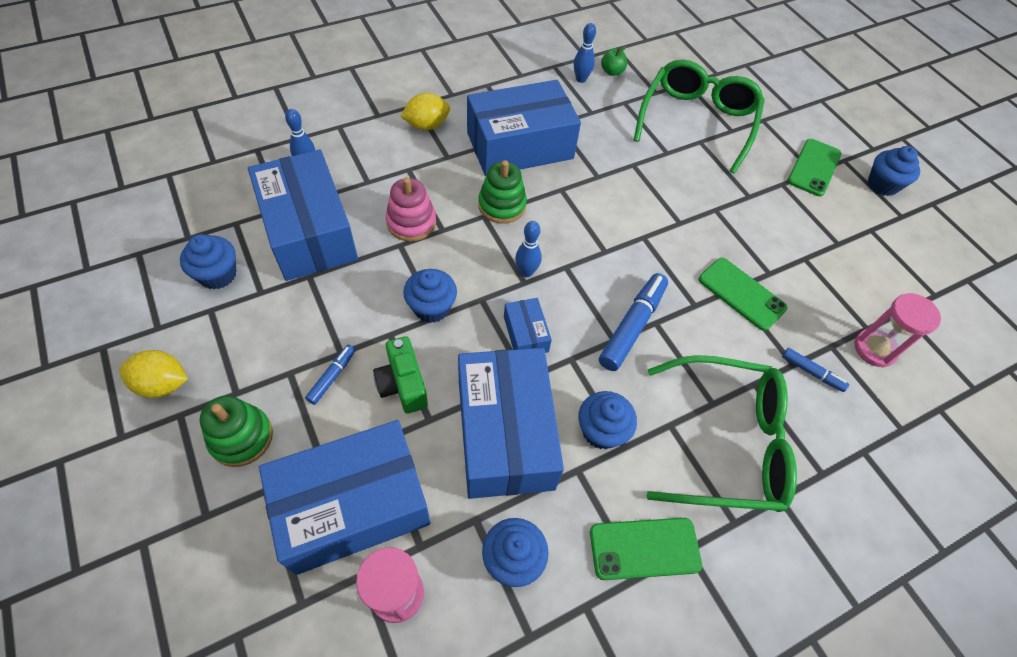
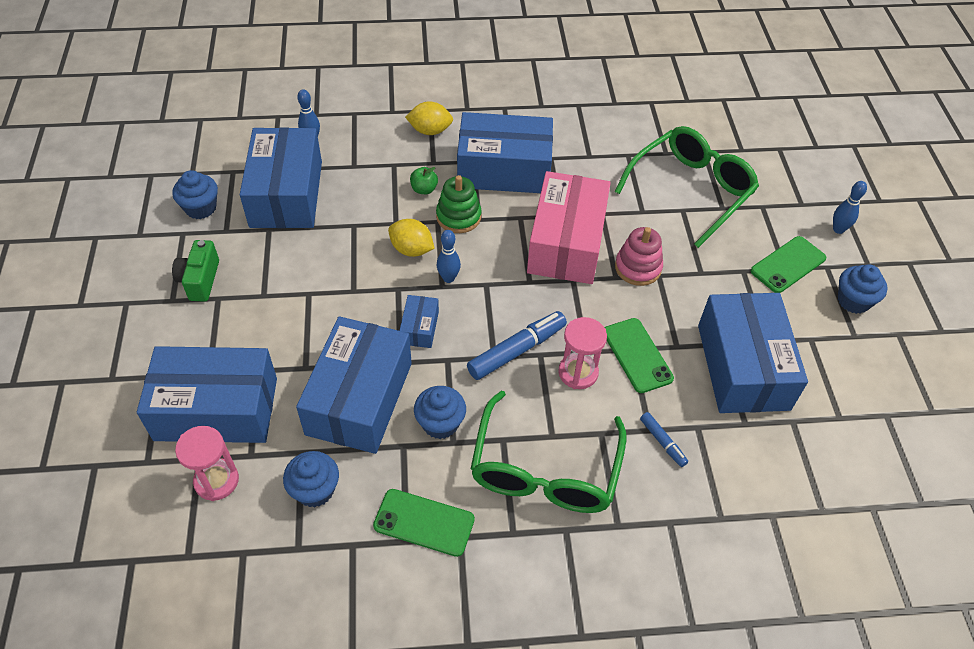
camera: 25 degrees right, 5 degrees down
yellow lemon [119,350,188,398] -> yellow lemon moved to [388,219,435,257]
green stacking toy [200,396,273,467] -> none
blue marker [305,344,356,405] -> none
green camera [373,336,428,414] -> green camera moved to [172,240,219,302]
pink stacking toy [386,177,436,242] -> pink stacking toy moved to [615,227,663,286]
blue cupcake [403,269,457,323] -> none
blue bowling pin [574,23,596,83] -> blue bowling pin moved to [833,181,867,234]
green apple [601,46,627,76] -> green apple moved to [410,167,438,194]
green glasses [647,355,797,512] -> green glasses turned 75 degrees clockwise [471,391,626,513]
pink hourglass [854,293,941,368] -> pink hourglass moved to [558,317,607,389]
none -> pink box [527,171,611,284]
none -> blue box [698,293,808,413]

